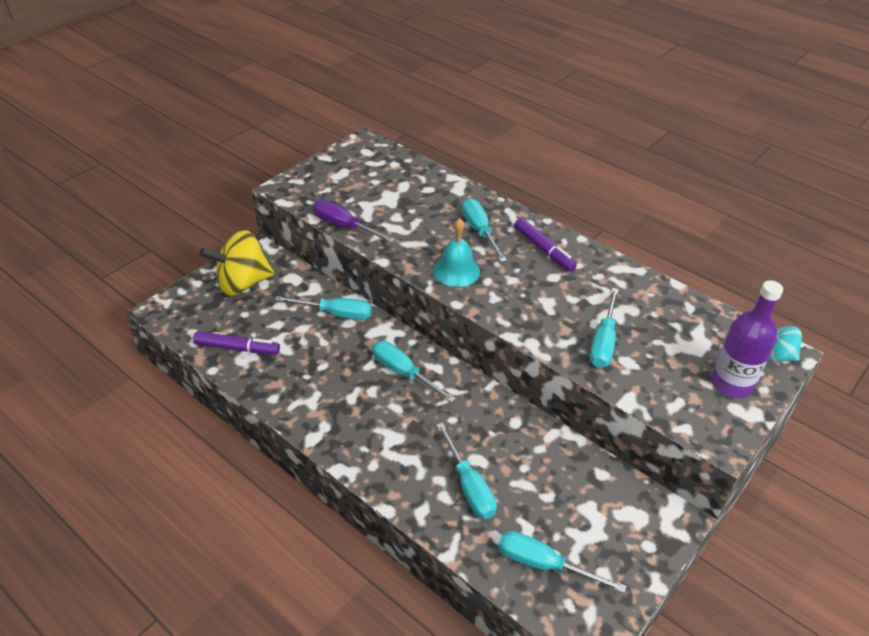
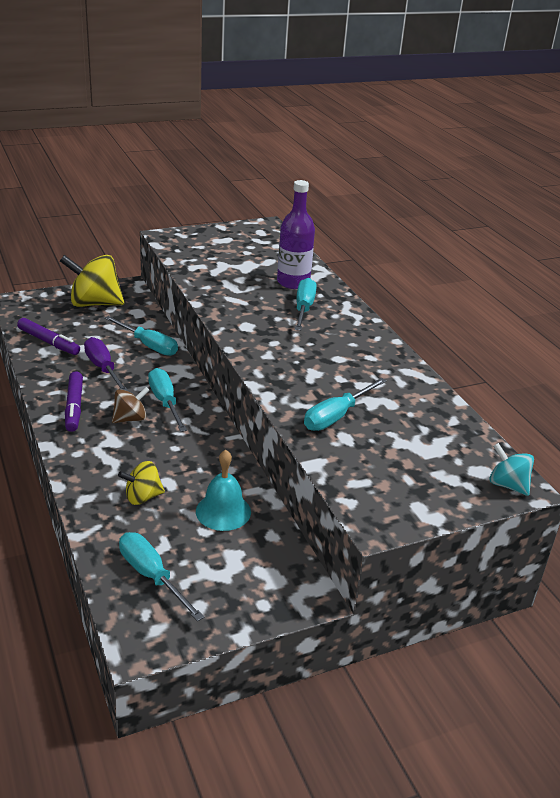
camera: 25 degrees right, 10 degrees down
purple screwdriver [313,200,395,243] -> purple screwdriver moved to [84,337,128,391]
turquoise bell [433,218,480,287] -> turquoise bell moved to [196,450,251,531]
turquoise screwdriver [436,423,497,519] -> yellow spinning top [118,461,165,505]
purple marker [514,218,577,272] -> purple marker moved to [65,371,83,432]
purple bottle [711,281,783,398] -> purple bottle moved to [277,180,315,289]
none -> brown spinning top [112,387,150,423]

